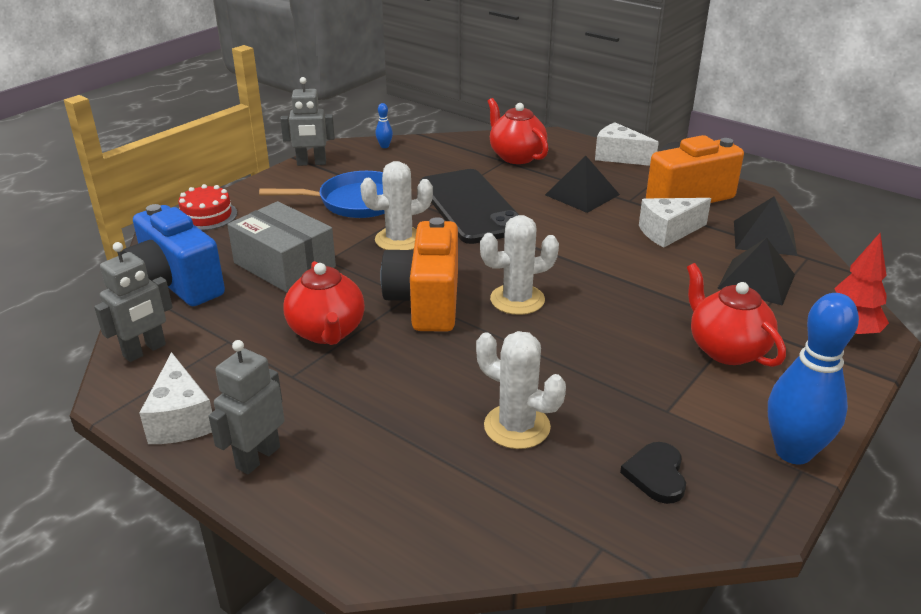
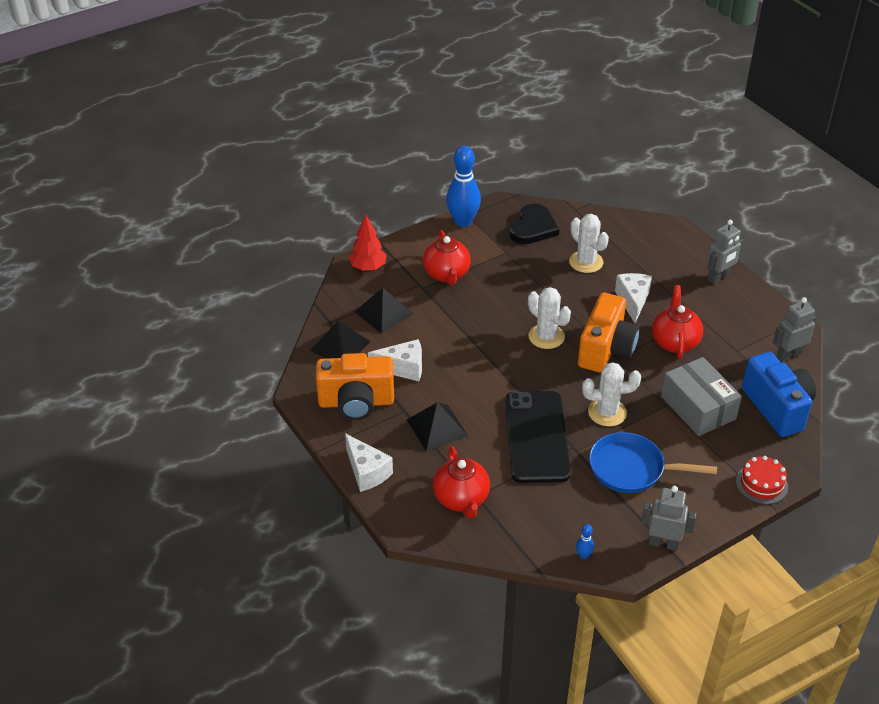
camera: 160 degrees left, 10 degrees up
white cheese [139,352,212,444] -> white cheese moved to [615,273,652,323]
white cactus [480,215,559,315] -> white cactus turned 45 degrees clockwise [528,287,571,349]
black heart [620,442,686,504] -> black heart [509,204,559,244], size x1.62

